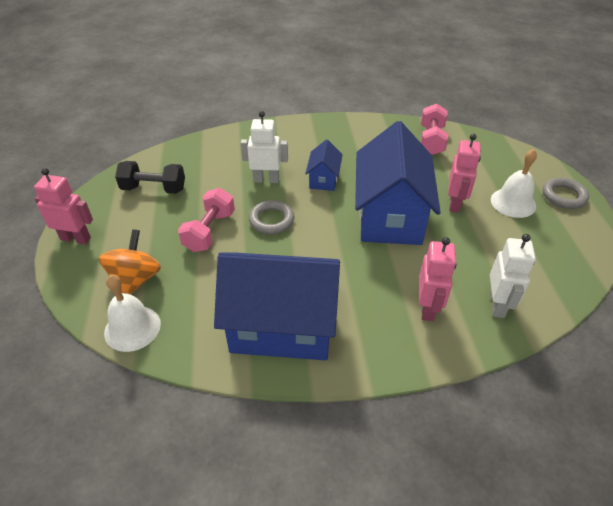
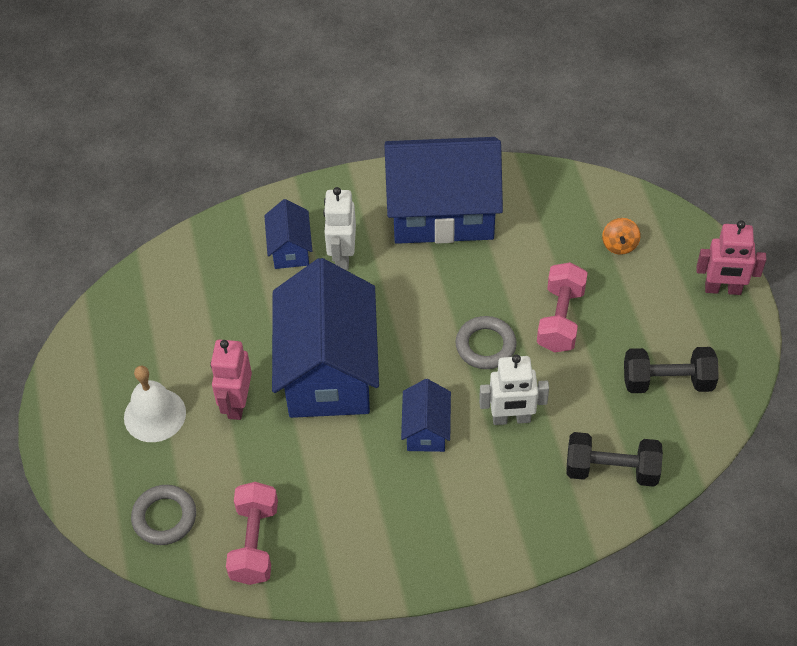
camera: 175 degrees right, 10 degrees up
orange spinning top [98,229,161,295] -> orange spinning top [602,218,641,255], size x0.57
white bell [104,275,161,352] -> none
pink robot [419,237,456,321] -> blue house [264,199,312,269]
white robot [490,234,536,318] -> white robot moved to [323,187,356,270]
grey ring [543,178,589,209] -> grey ring moved to [131,485,196,545]
none -> black dumbbell [566,432,663,487]

